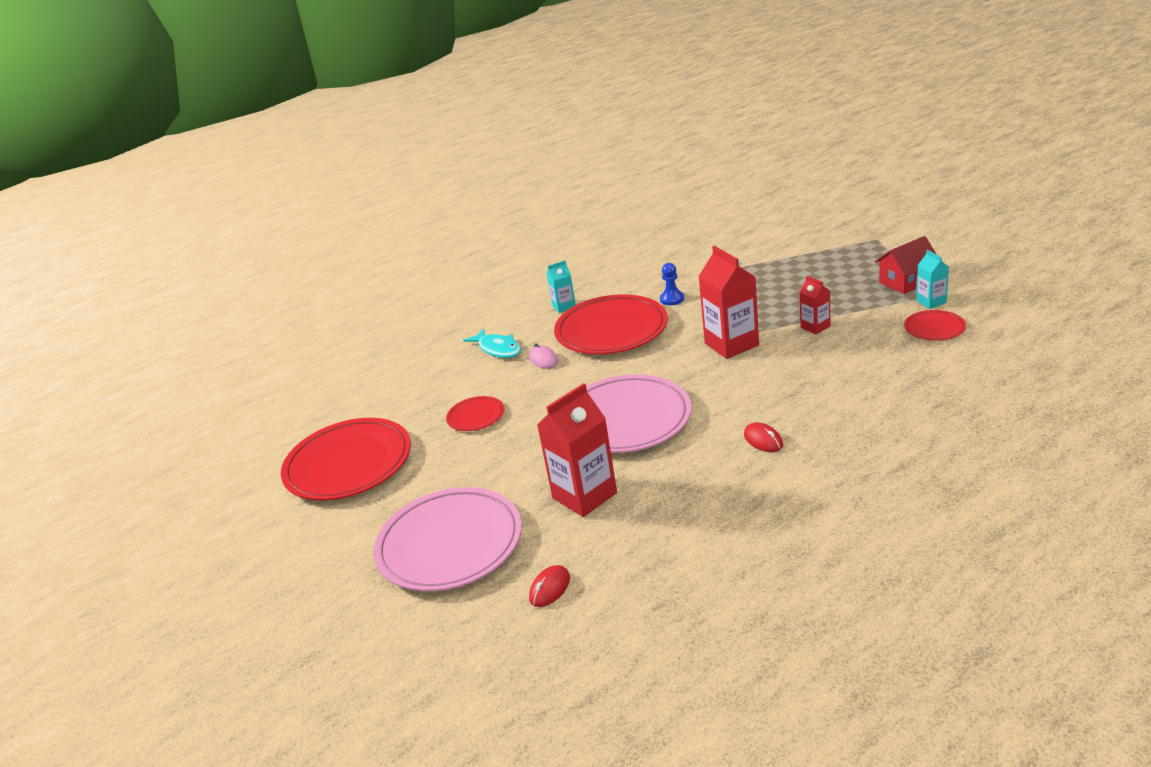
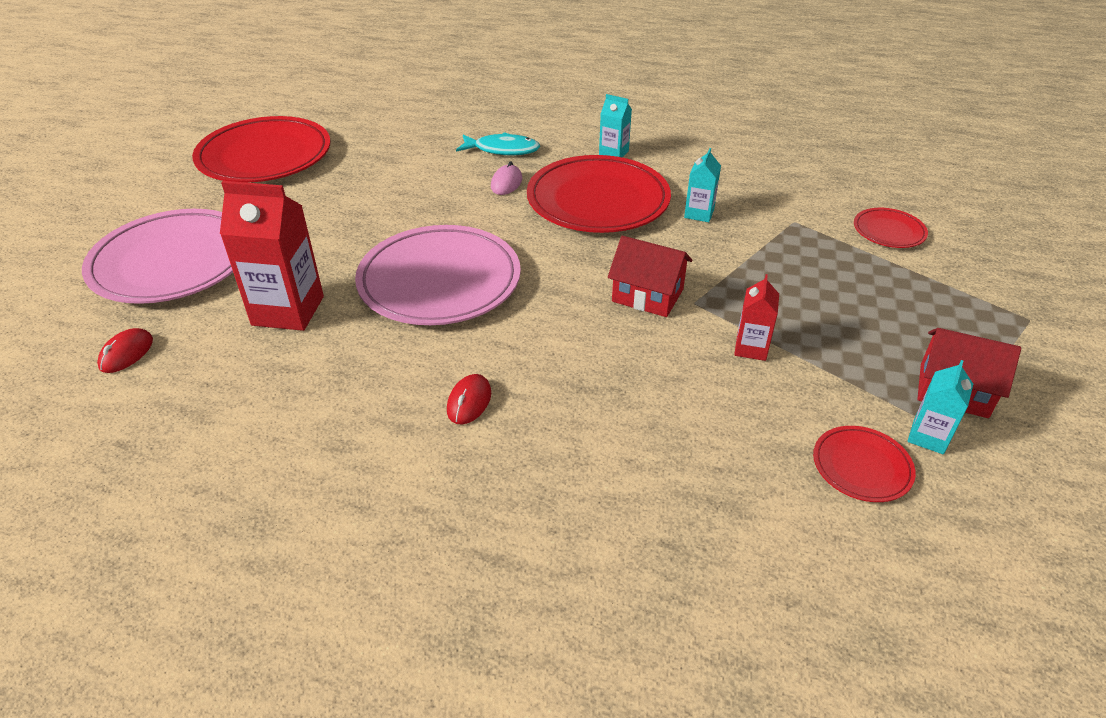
camera: 45 degrees right, 10 degrees up
red plate [446,396,504,431] -> red plate moved to [854,208,928,248]
turquoise fish [463,328,521,358] -> turquoise fish turned 90 degrees counterclockwise [456,132,540,156]
red mouse [529,565,570,607] -> red mouse turned 60 degrees counterclockwise [97,328,153,373]
blue pawn [660,263,684,305] -> turquoise carton [684,148,721,222]
red carton [698,246,759,359] -> red house [608,236,692,317]

